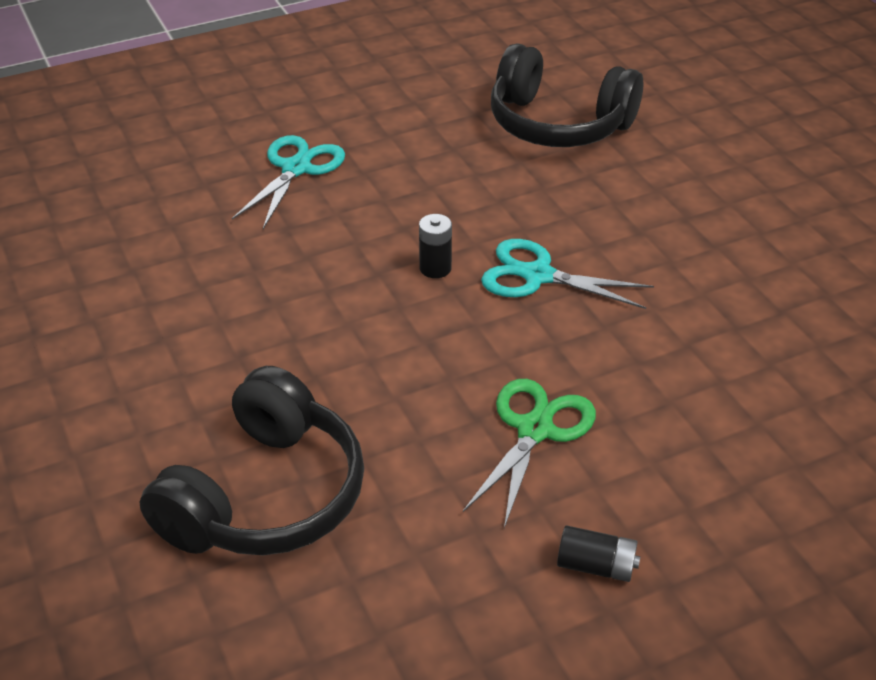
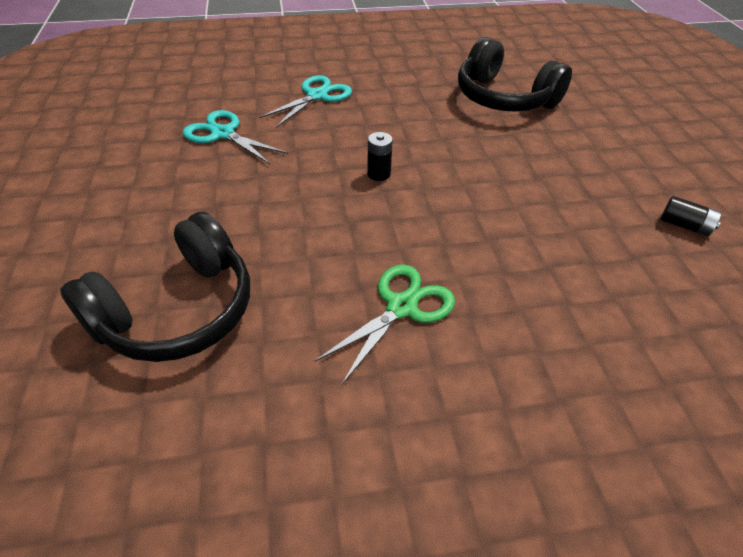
camera: 15 degrees right, 5 degrees up
turquoise scissors [481,239,654,309] -> turquoise scissors moved to [183,110,288,164]
black battery [557,525,641,582] -> black battery moved to [661,196,722,236]

